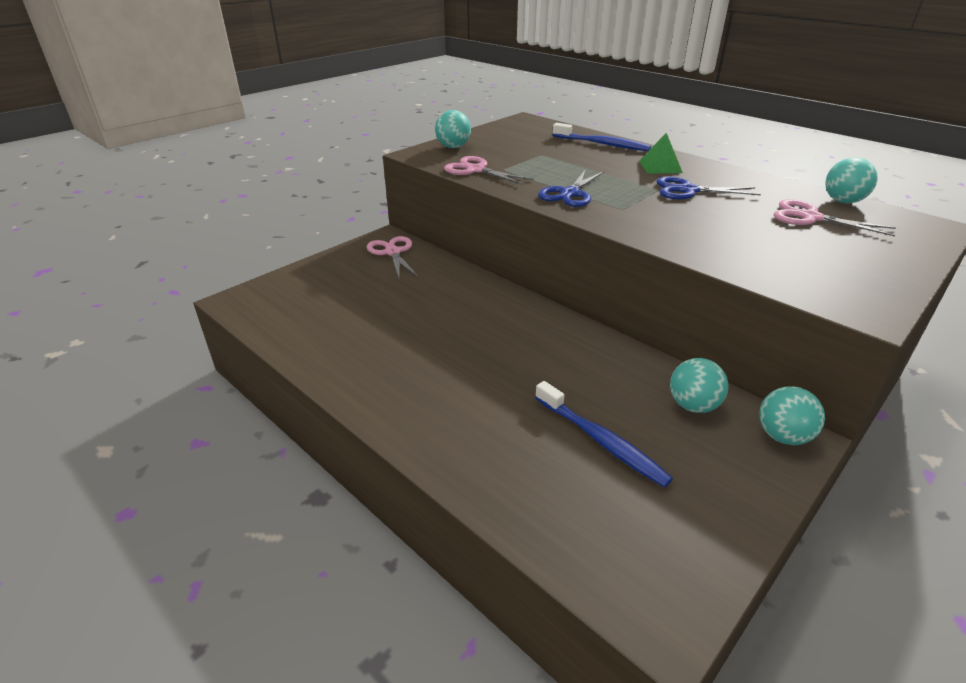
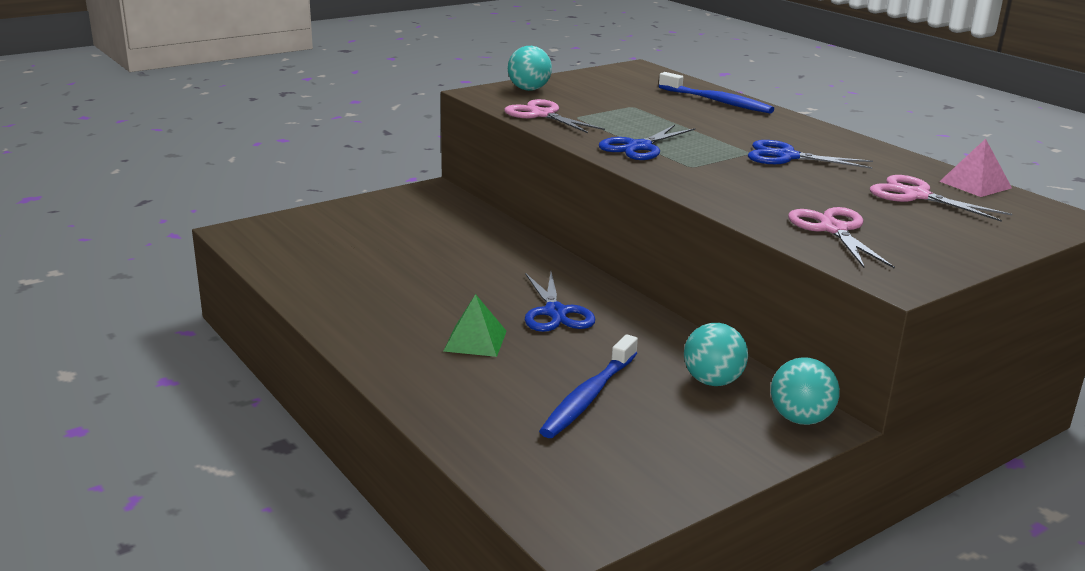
camera: 10 degrees right, 10 degrees down
pink scissors [367,236,419,278] -> pink scissors moved to [788,207,895,269]
blue toothbrush [535,381,673,488] -> blue toothbrush turned 60 degrees clockwise [539,334,638,438]
green pyramid [639,133,683,174] -> green pyramid moved to [444,294,507,357]
turquoise ball [825,157,878,203] -> pink pyramid [939,139,1012,197]
none -> blue scissors [525,272,595,332]

